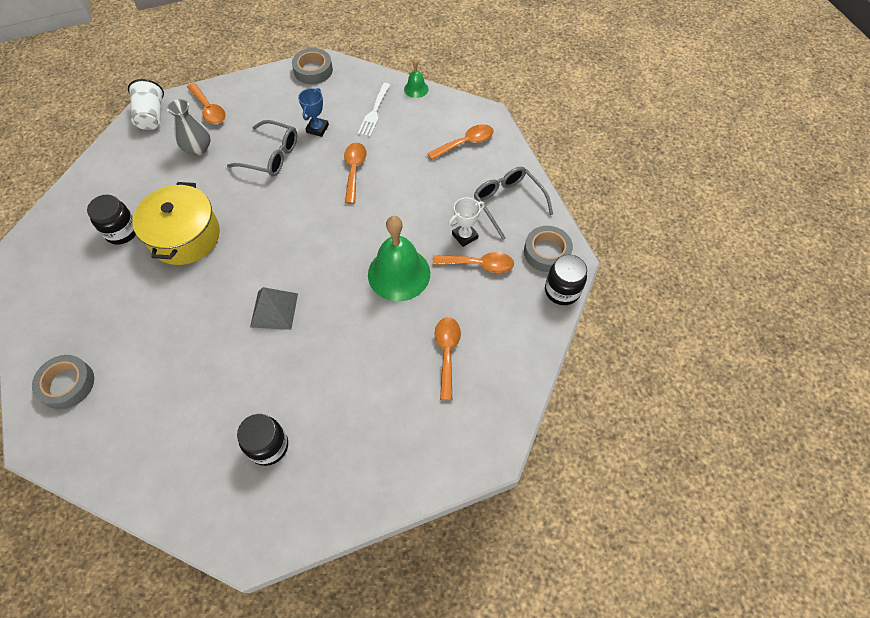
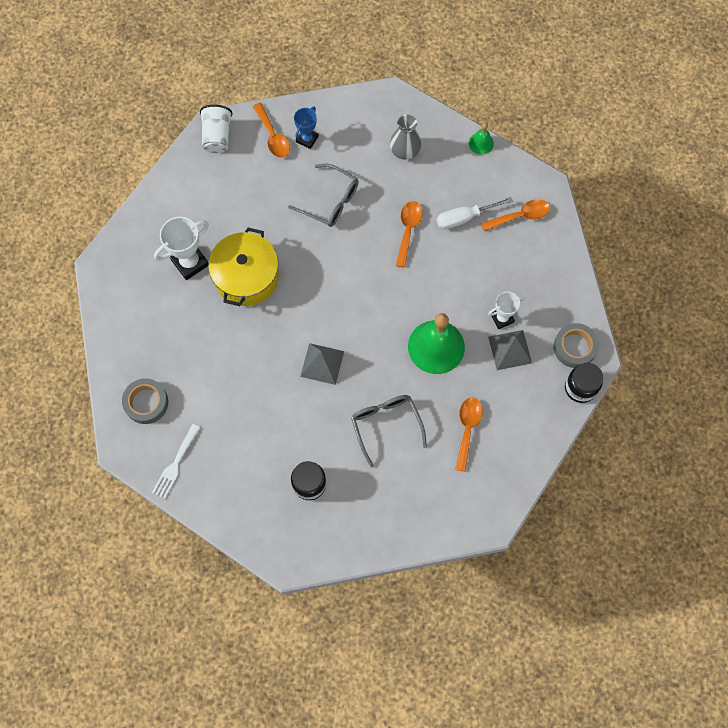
camera: 10 degrees right, 10 degrees up
black jar [87,194,136,245] -> white trophy [154,217,209,280]
grey vase [167,99,211,156] -> grey vase moved to [390,114,421,160]
grey tape [292,48,333,84] -> none
blue trophy [298,88,329,137] -> blue trophy moved to [294,107,319,149]
white fork [358,83,390,137] -> white fork moved to [152,424,200,499]
orange spoon [433,252,514,273] -> grey pyramid [488,330,532,370]
grey glasses [474,167,553,240] -> grey glasses moved to [351,395,427,468]
none -> white screwdriver [437,197,513,229]

